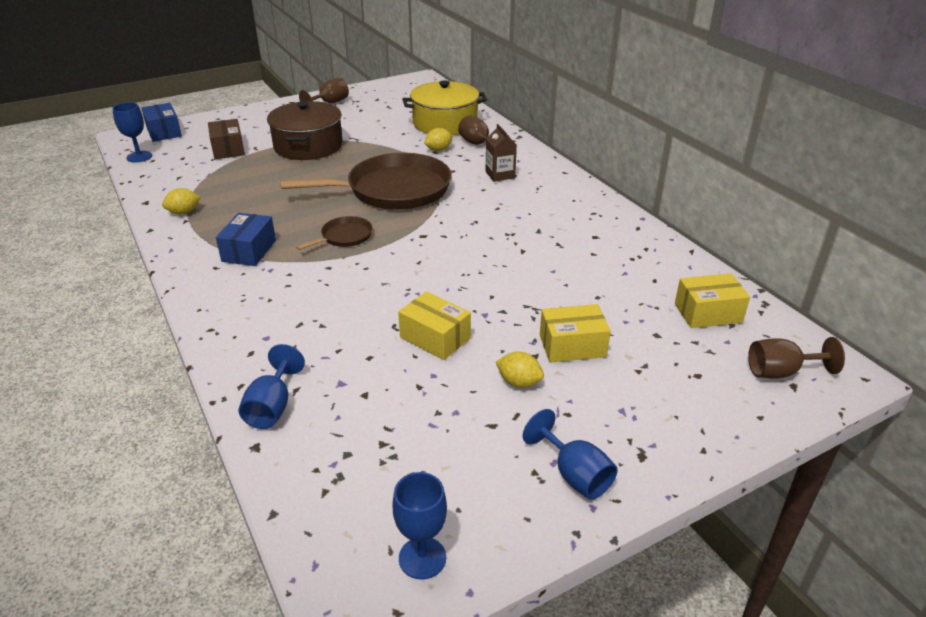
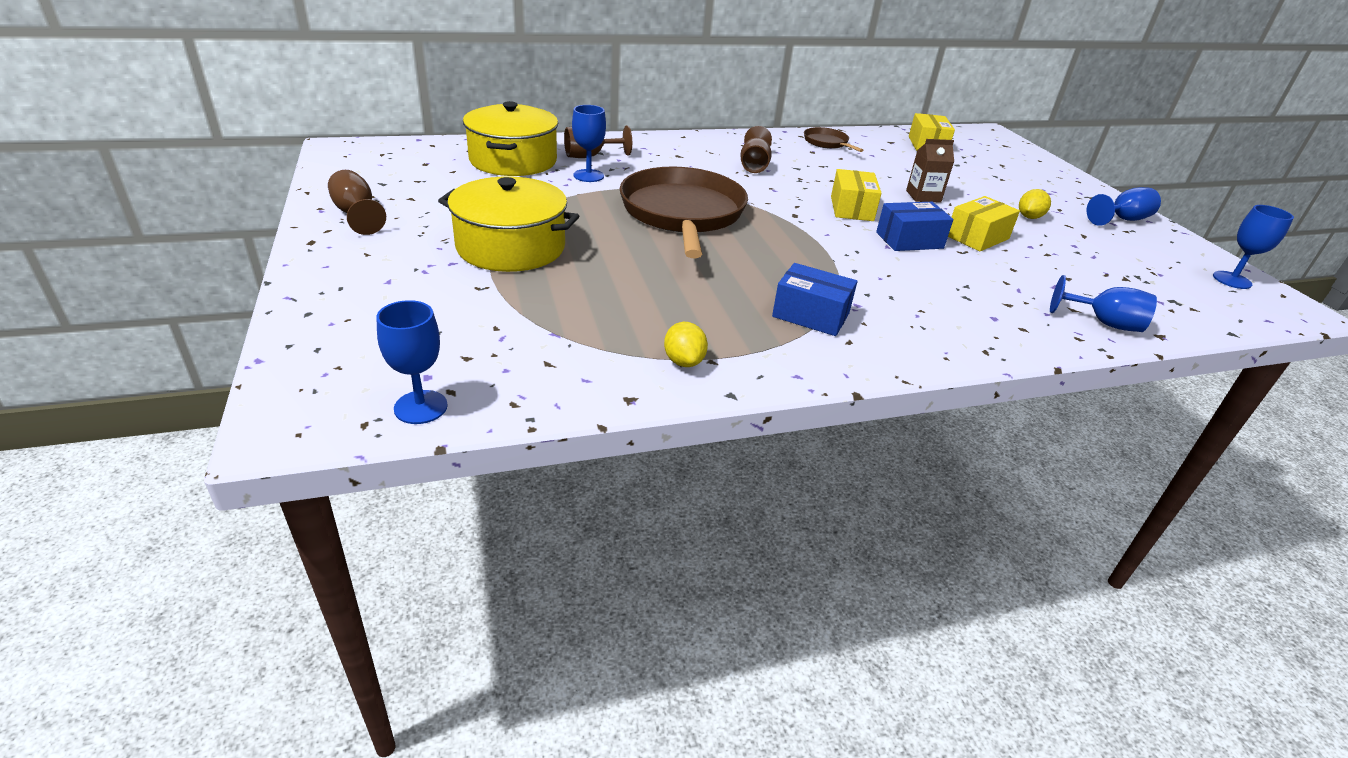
camera: 80 degrees left, 0 degrees up
blue box [141,103,182,142] -> blue box moved to [876,202,953,251]
brown box [208,119,245,159] -> none
brown pot [267,101,343,160] -> yellow pot [438,176,579,272]
brown pan [296,216,373,250] -> brown pan moved to [804,127,864,152]
yellow lemon [424,128,452,151] -> blue goblet [572,105,606,182]
brown carton [486,124,517,182] -> brown carton moved to [906,139,954,203]
yellow box [540,304,611,363] -> yellow box moved to [831,169,882,221]
brown goblet [748,337,845,379] -> brown goblet moved to [740,126,772,173]

